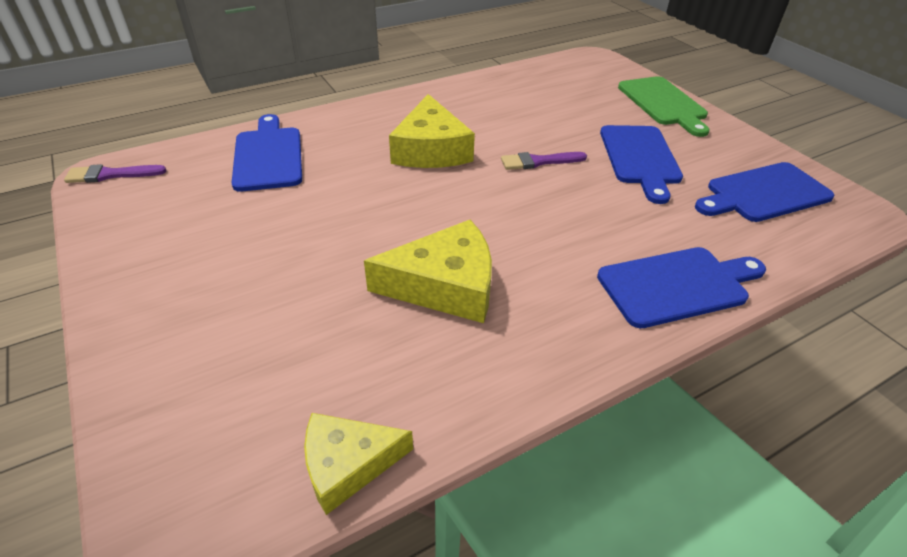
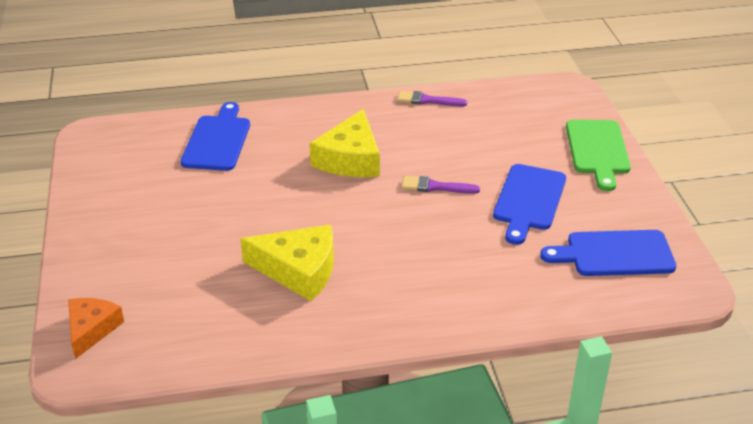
camera: 20 degrees right, 5 degrees down
purple brush [64,164,167,183] -> purple brush moved to [397,91,467,107]
yellow cheese [304,413,413,515] -> none
blue cutting board [597,247,766,328] -> none
none -> orange cheese [68,298,124,359]

